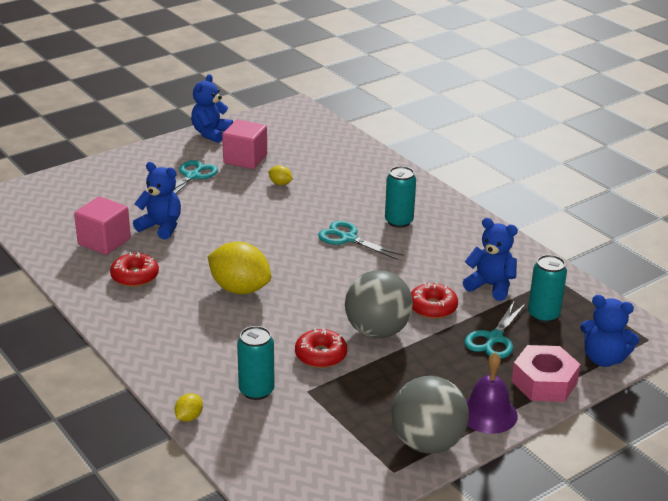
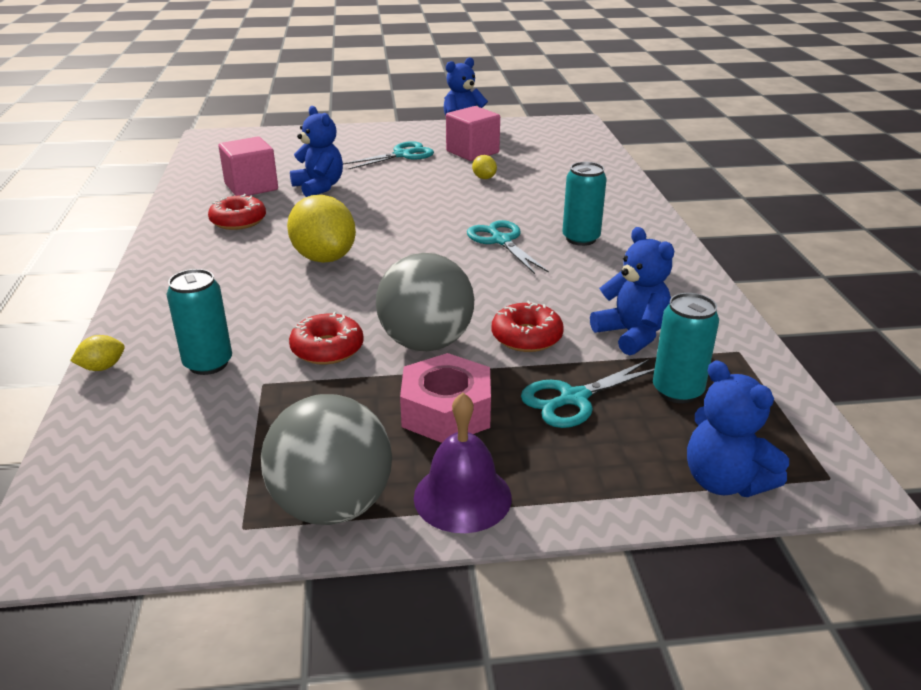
camera: 30 degrees right, 0 degrees up
pink nut [511,345,581,402] -> pink nut moved to [400,353,491,443]

